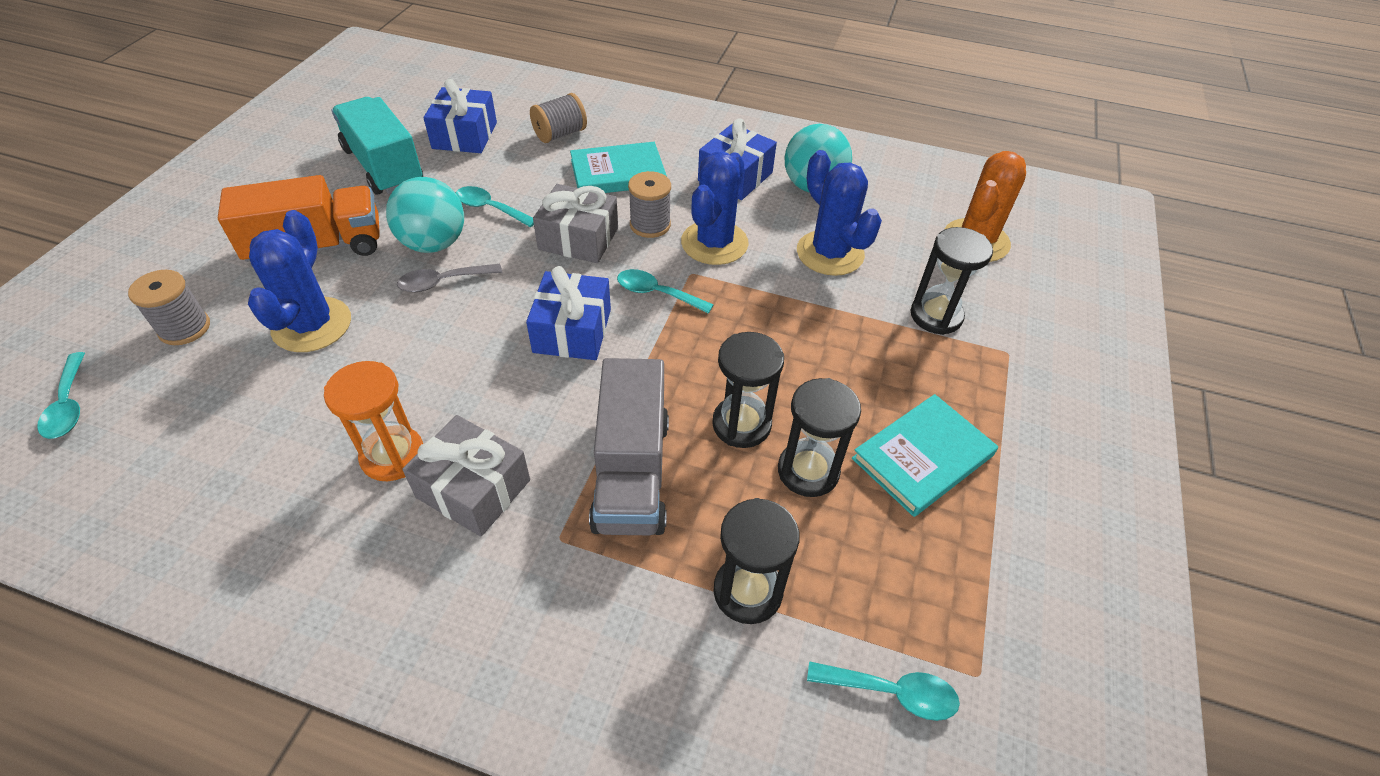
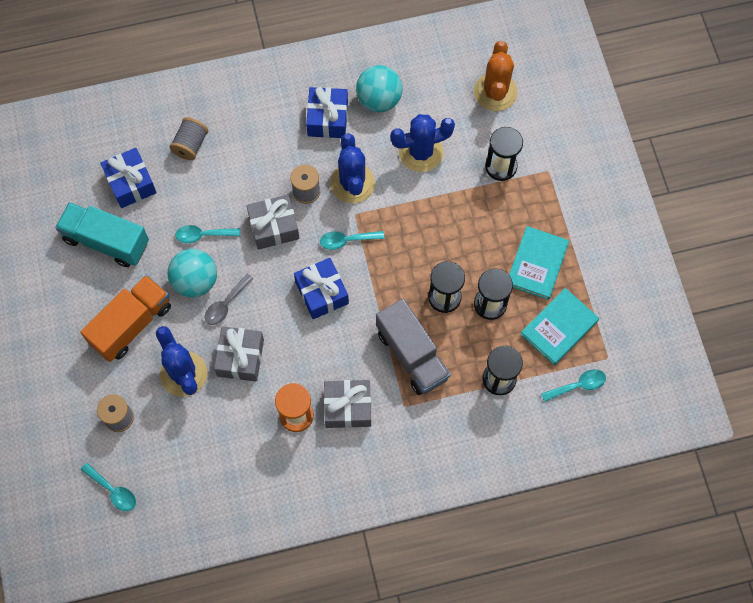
camera: 30 degrees left, 20 degrees up
turquoise book [570,142,667,193] -> turquoise book moved to [520,288,599,365]
blue cactus [797,150,882,276] -> blue cactus turned 45 degrees counterclockwise [390,114,455,172]
none -> grey gift [214,326,264,382]

